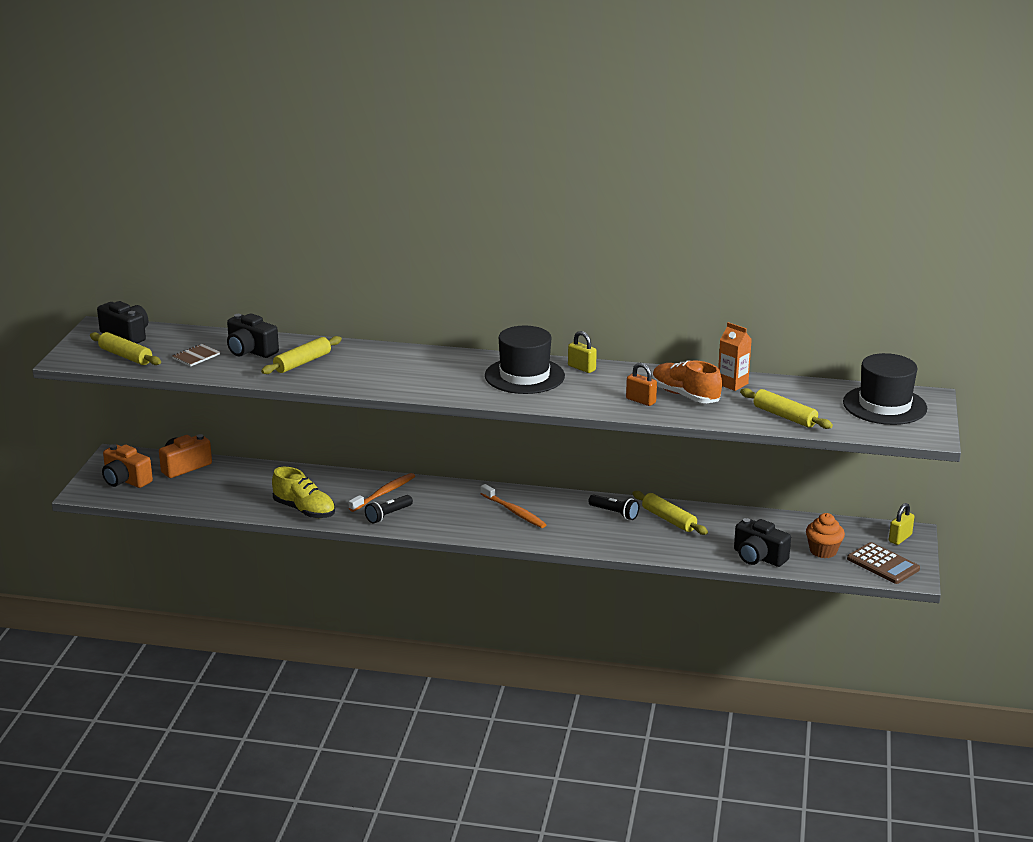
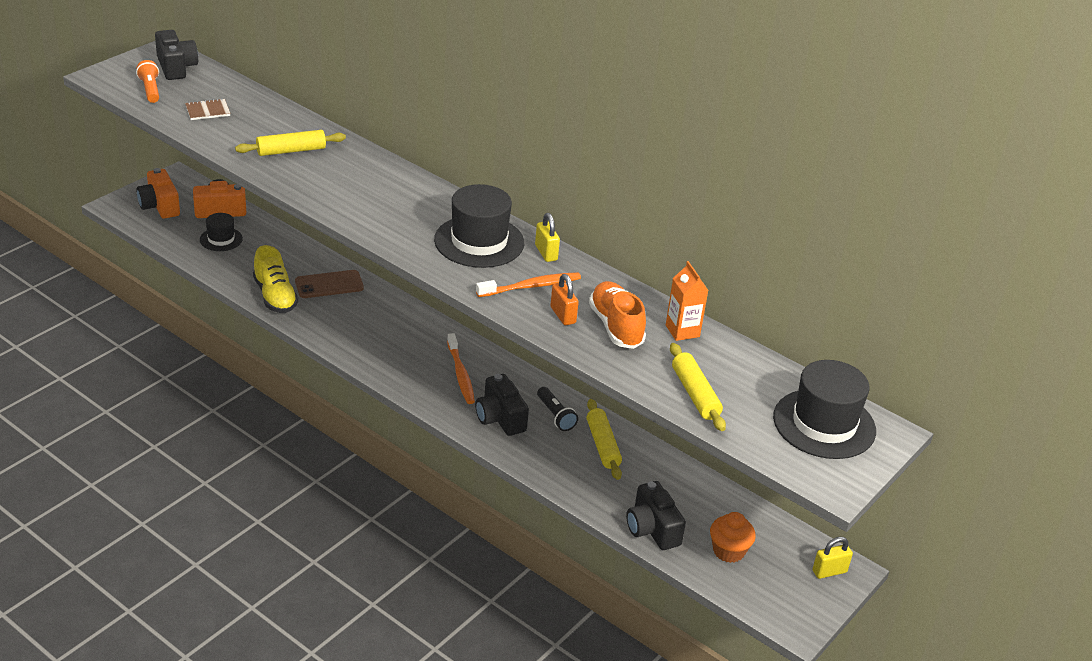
camera: 25 degrees right, 10 degrees up
yellow rolling pin [90,332,161,365] -> orange flashlight [136,60,159,103]
black camera [227,313,279,358] -> black camera moved to [475,374,529,436]
orange toothbrush [349,473,415,512] -> orange toothbrush moved to [476,272,581,297]
black flashlight [365,495,413,524] -> none
brown calculator [847,542,920,584] -> none
none -> black hat [200,213,243,251]
none -> brown phone [295,270,364,298]

